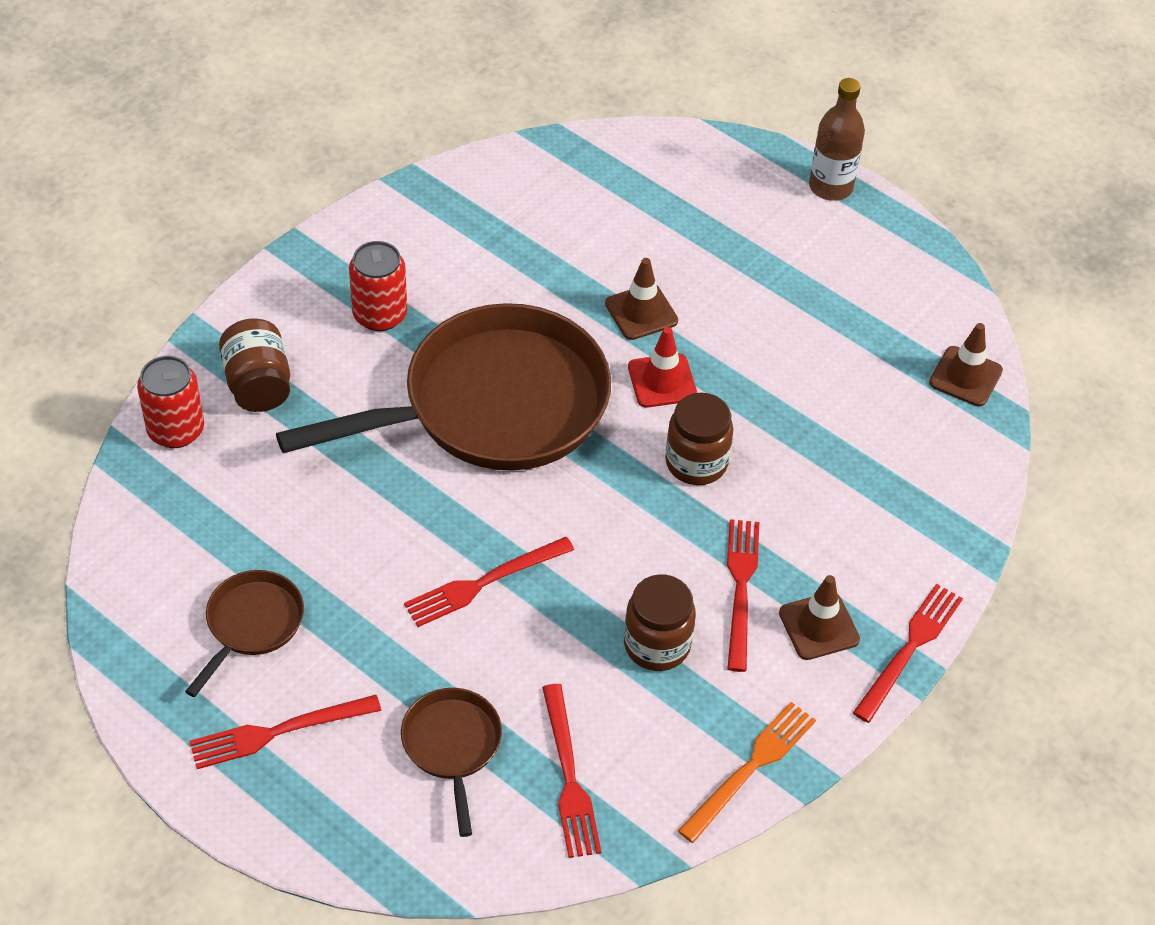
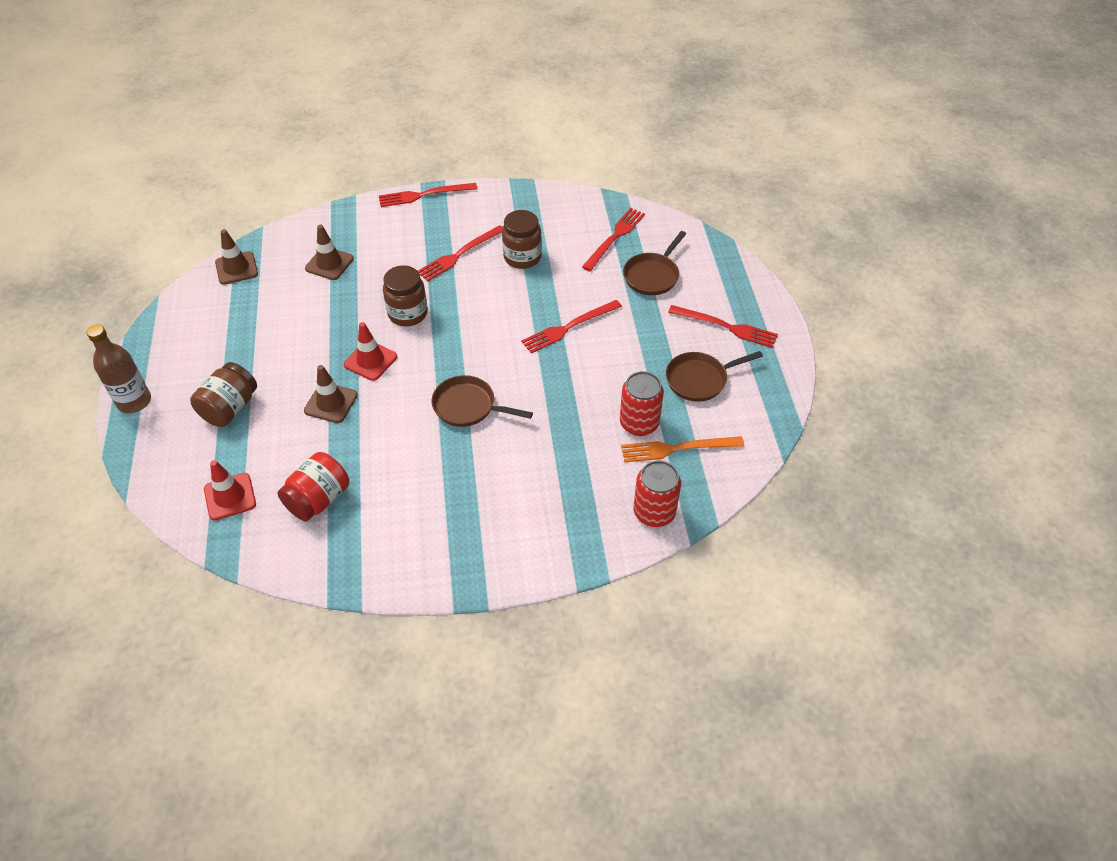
camera: 135 degrees left, 0 degrees up
brown jar [219,318,290,412] -> brown jar moved to [190,362,257,427]
brown pan [276,303,611,471] -> brown pan [432,375,533,427], size x0.44
red can [349,241,407,331] -> red can moved to [620,371,664,436]
red fork [404,537,574,627] -> red fork turned 135 degrees clockwise [521,300,622,353]
orange fork [678,702,816,843] -> orange fork moved to [621,436,744,463]
brown traffic cone [779,575,860,660] -> brown traffic cone moved to [305,225,354,280]
none -> red traffic cone [204,460,256,521]
none -> red jar [277,452,349,521]

